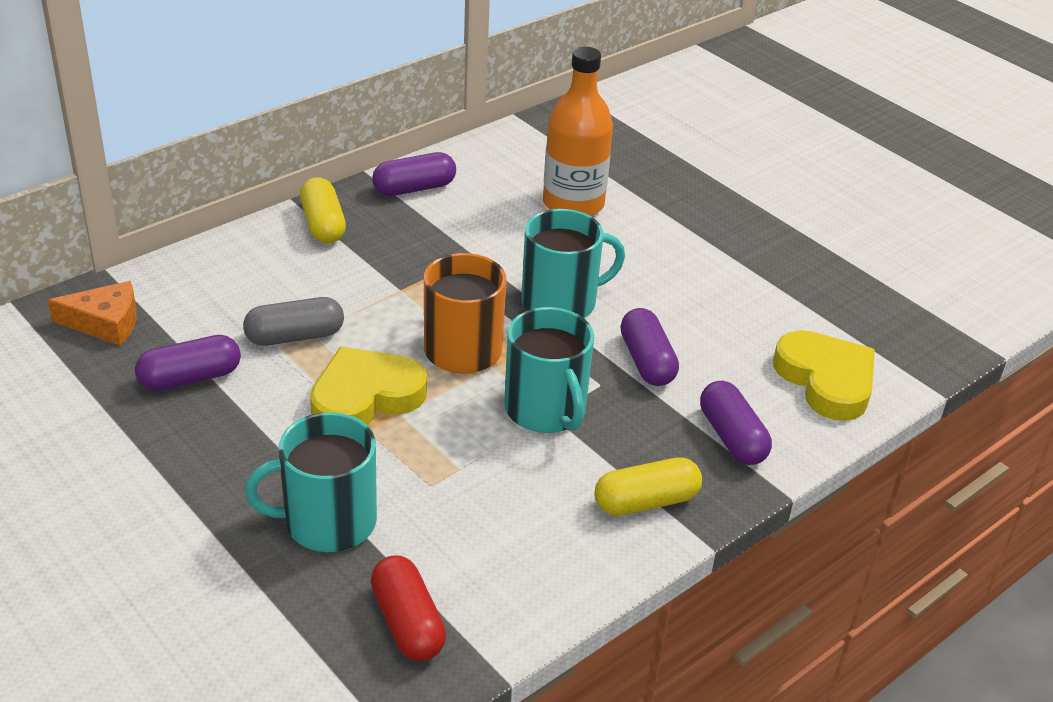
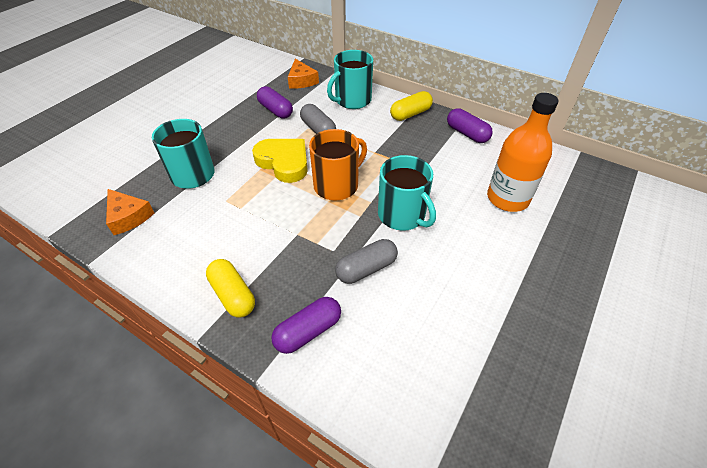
camera: 75 degrees right, 10 degrees up
red capsule [371,556,446,661] -> orange cheese [106,189,154,235]
turquoise mug [504,307,594,433] -> turquoise mug moved to [327,50,373,109]
purple capsule [620,308,679,386] -> grey capsule [335,239,398,284]
yellow heart [773,330,875,421] -> none

